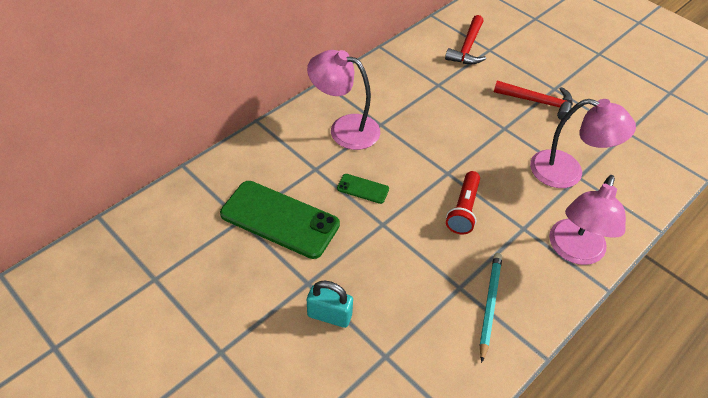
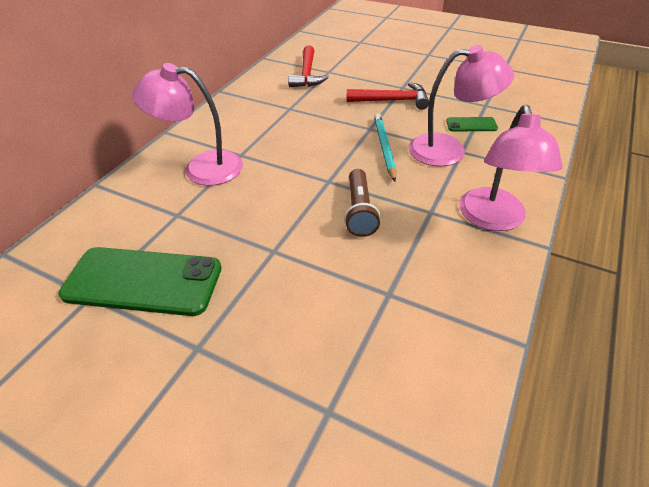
camera: 15 degrees left, 5 degrees down
turquoise padlock [307,281,353,328] -> none
green phone [337,174,389,204] -> green phone moved to [446,117,498,131]
red flashlight [446,171,480,234] -> brown flashlight [344,169,381,237]
turquoise pencil [480,253,502,363] -> turquoise pencil moved to [374,113,396,182]

